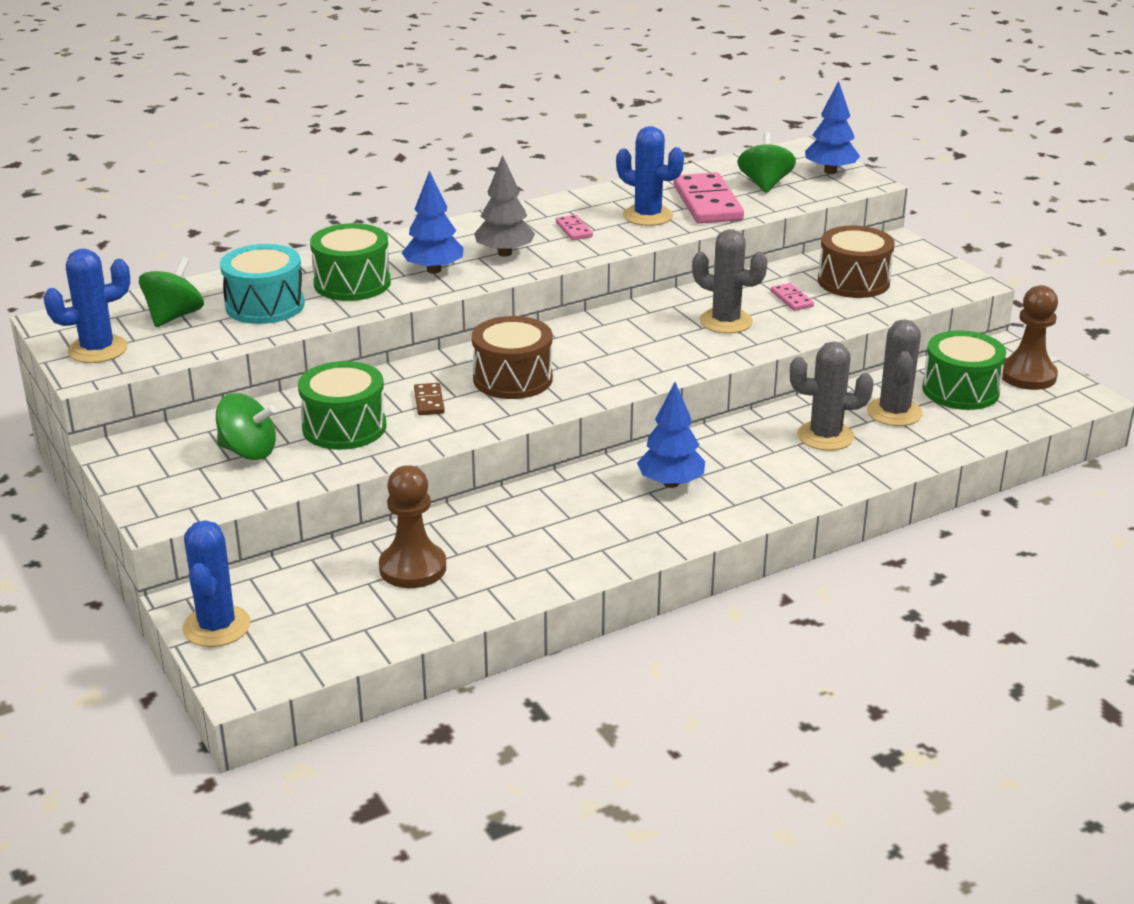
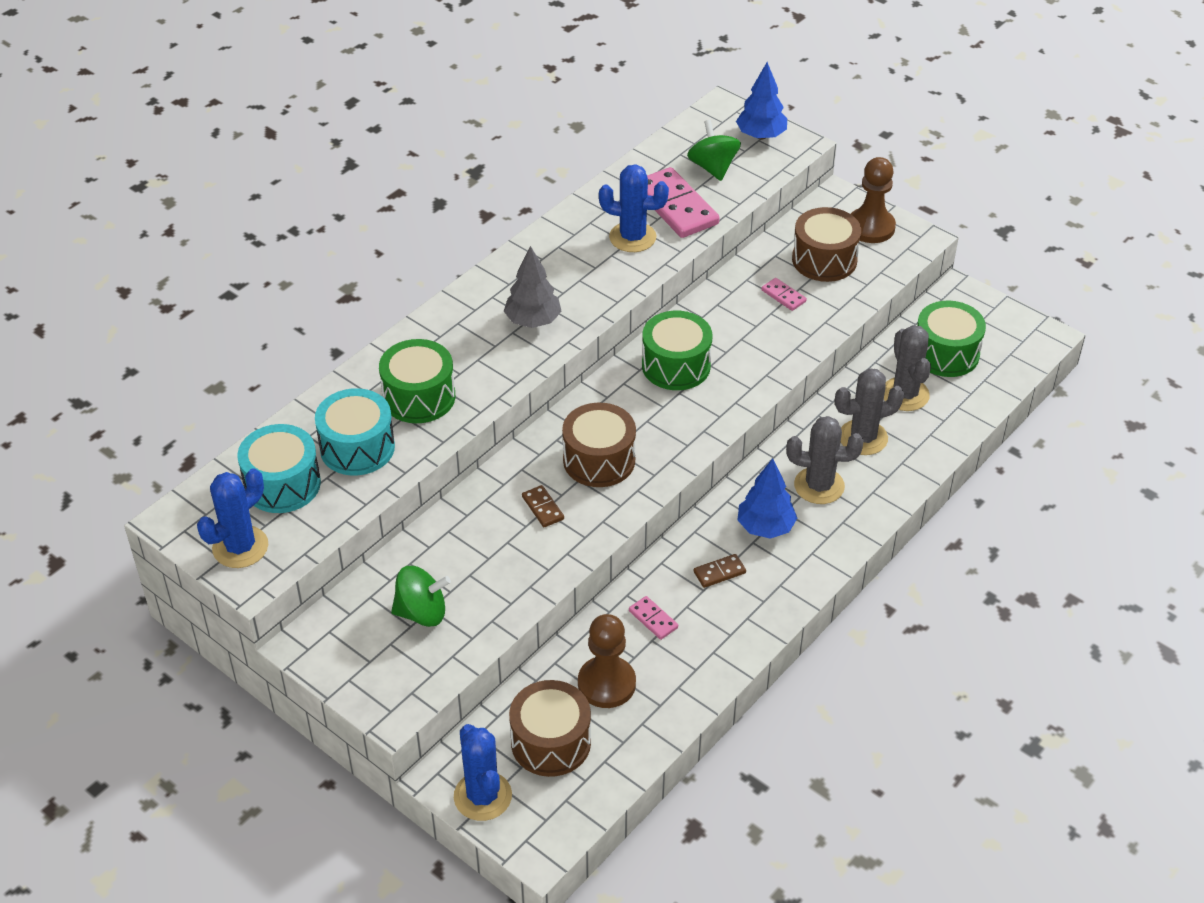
camera: 20 degrees left, 15 degrees up
green spinning top [139,257,204,327] -> turquoise drum [237,424,321,513]
green drum [298,361,386,450] -> green drum moved to [642,311,712,390]
blue tree [402,171,463,274] -> none
pink domino [556,215,593,240] -> pink domino moved to [629,596,678,640]
grey cactus [692,229,768,334] -> grey cactus moved to [786,416,864,504]
brown pawn [1000,285,1058,390] -> brown pawn moved to [851,157,896,243]
none -> brown drum [509,680,591,777]
none -> brown domino [694,554,746,588]

